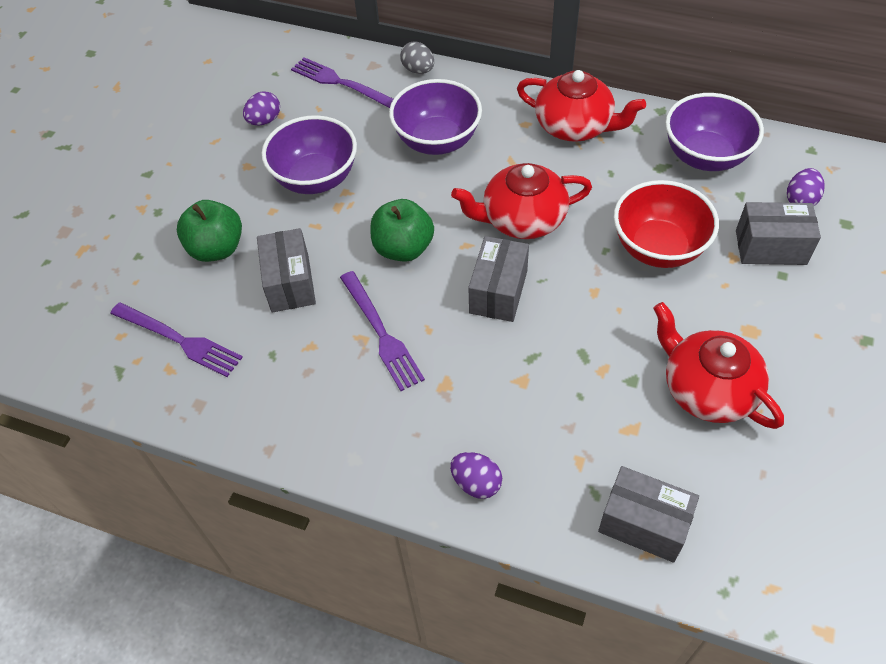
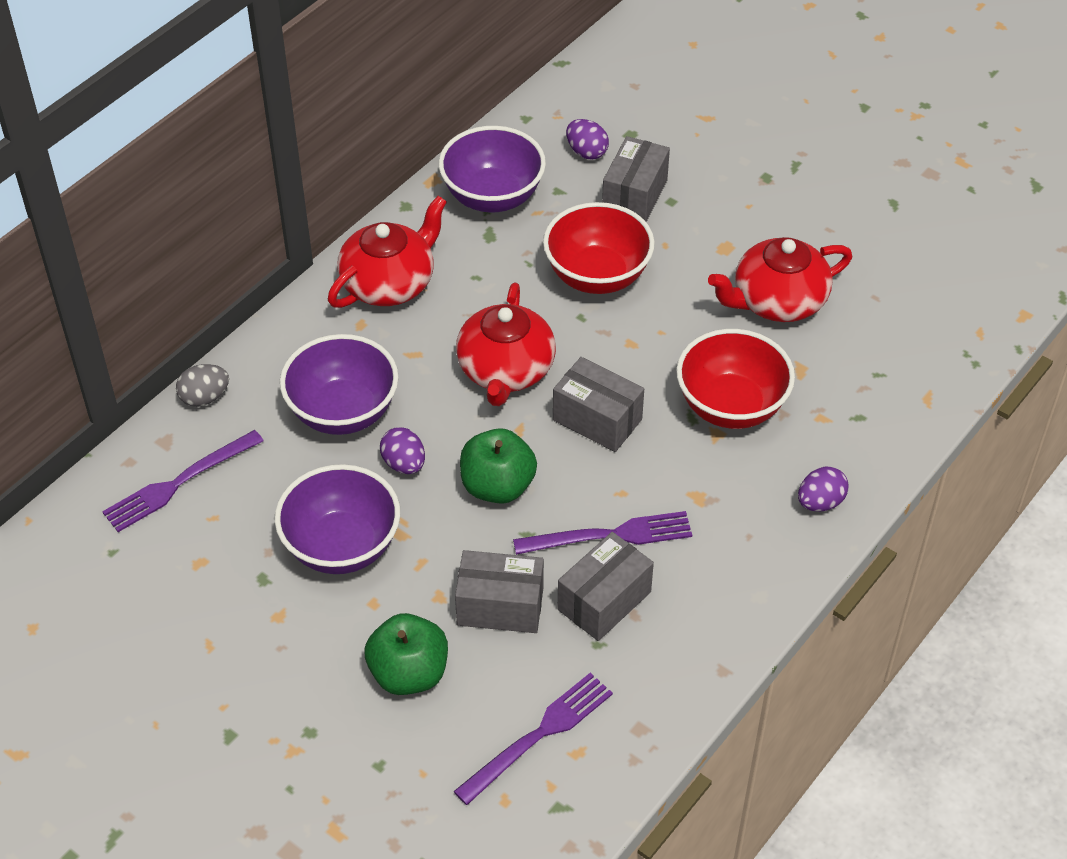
camera: 75 degrees left, 5 degrees down
purple egg [243,91,280,125] -> purple egg moved to [380,427,425,474]
grey box [598,466,699,562] -> grey box moved to [558,532,654,641]
none -> red bowl [676,329,795,429]

